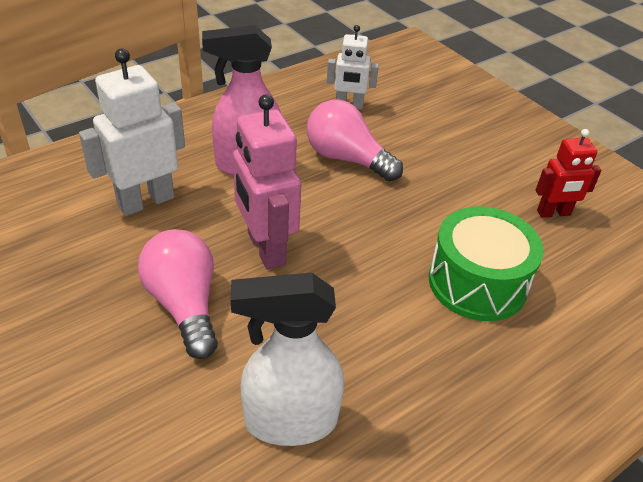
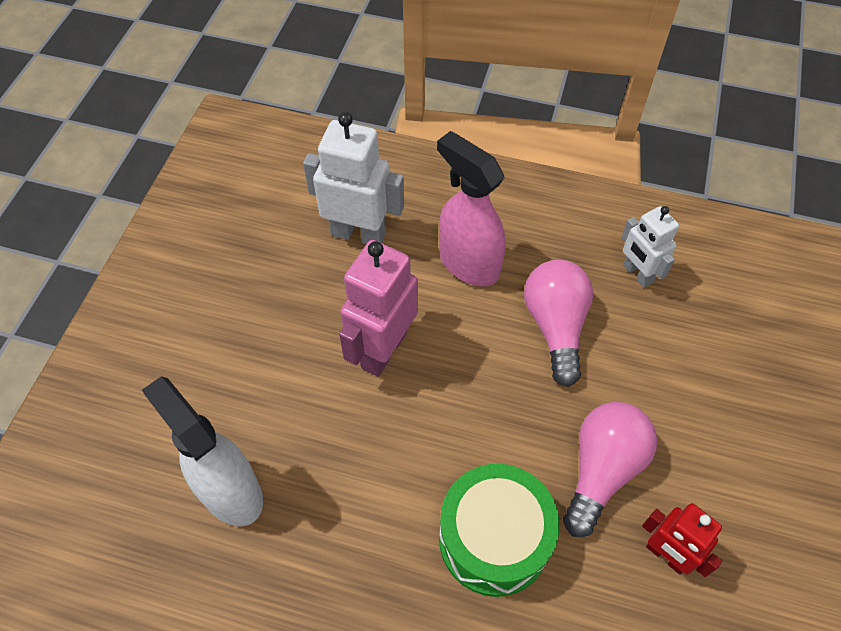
camera: 55 degrees right, 15 degrees up
pink light bulb [138,229,218,359] -> pink light bulb moved to [563,402,657,537]

